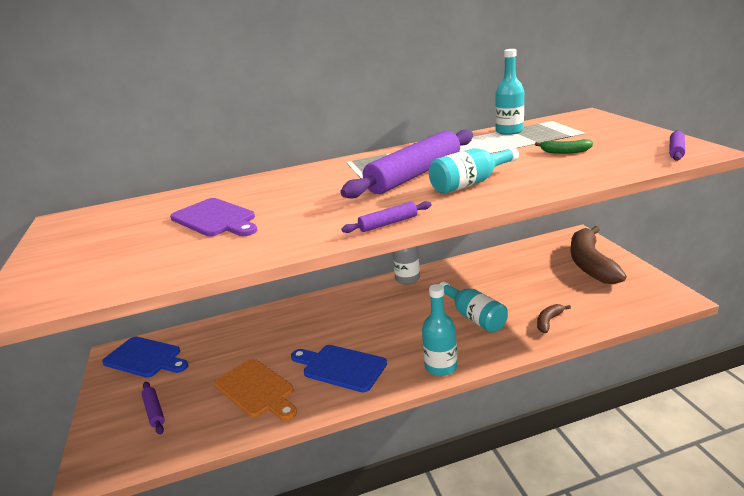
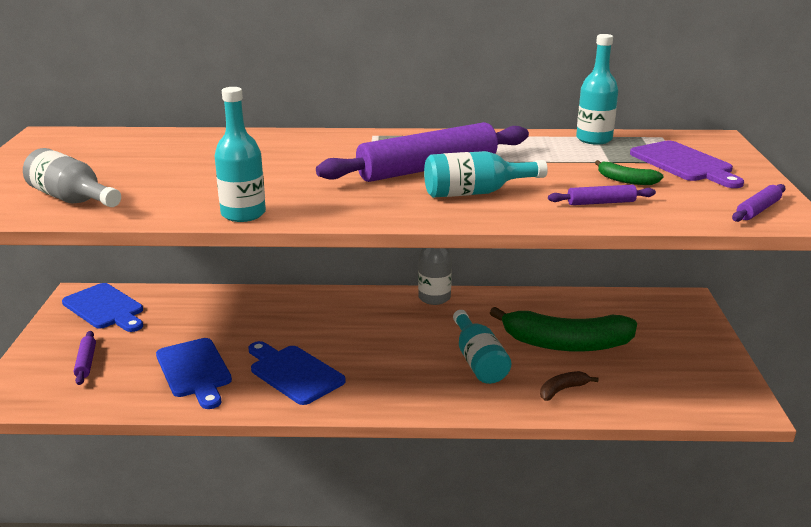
camera: 15 degrees right, 0 degrees up
purple cutting board [170,198,257,236] -> purple cutting board moved to [630,141,744,188]
orange cutting board [215,359,297,421] -> blue cutting board [156,338,232,409]
purple rolling pin [341,201,432,233] -> purple rolling pin moved to [548,185,656,205]
turquoise bottle [422,284,457,376] -> turquoise bottle moved to [214,87,266,222]
brown banana [570,226,627,284] -> none
none -> grey bottle [23,148,121,207]
none -> green banana [490,307,637,352]

